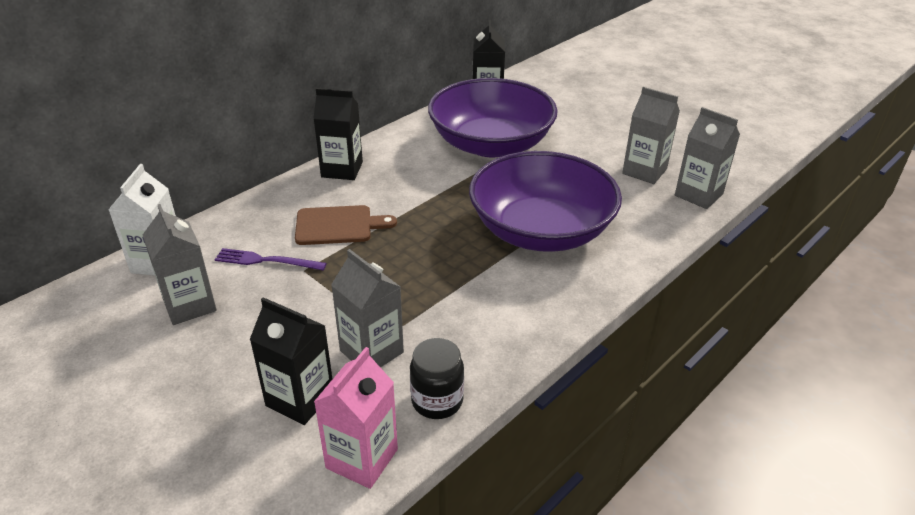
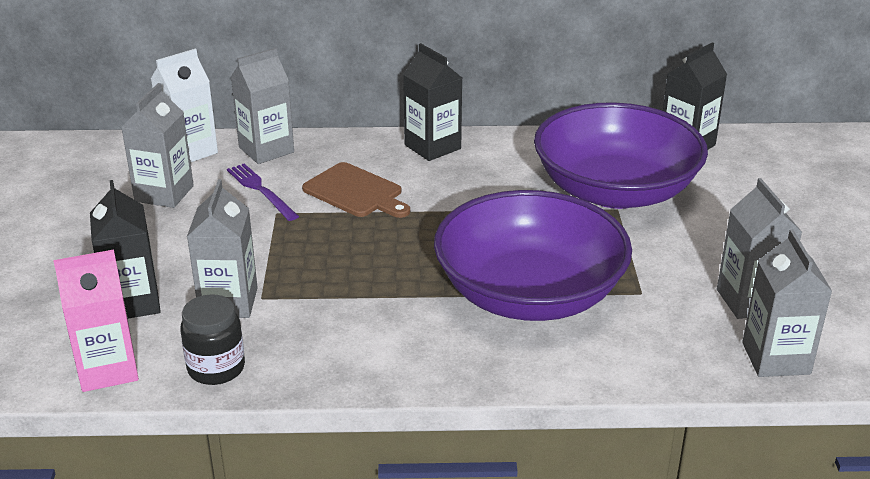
camera: 45 degrees right, 5 degrees down
none -> grey carton [231,48,294,164]

